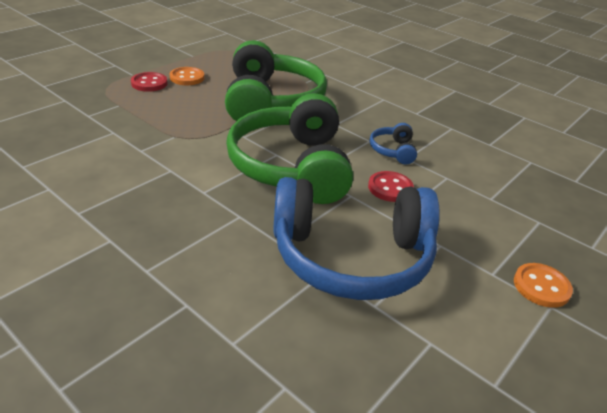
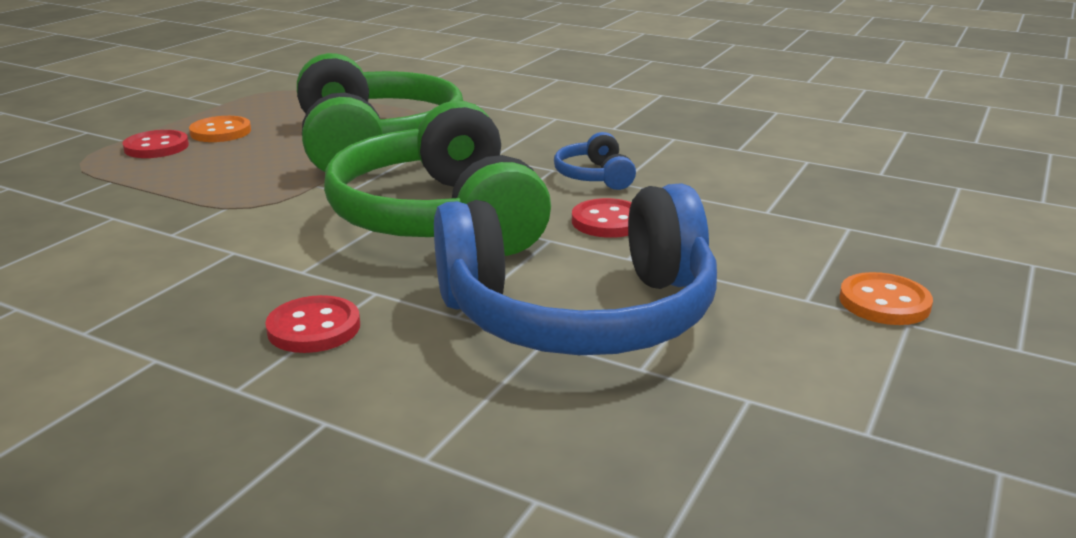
camera: 10 degrees left, 10 degrees down
none -> red button [265,295,360,353]

